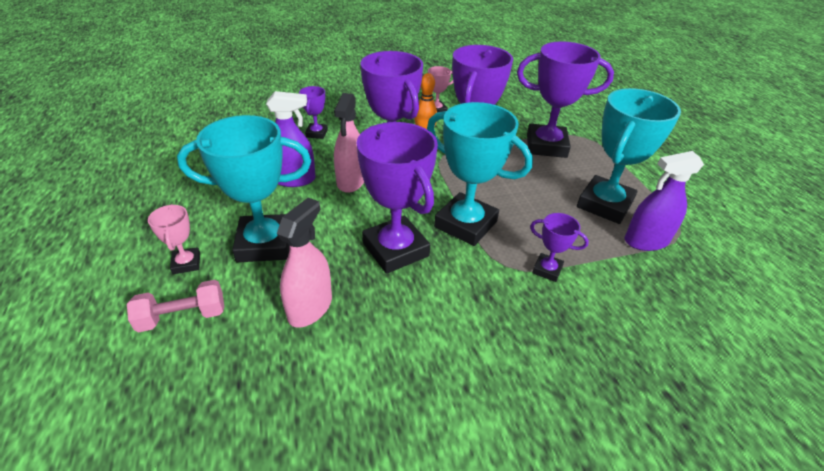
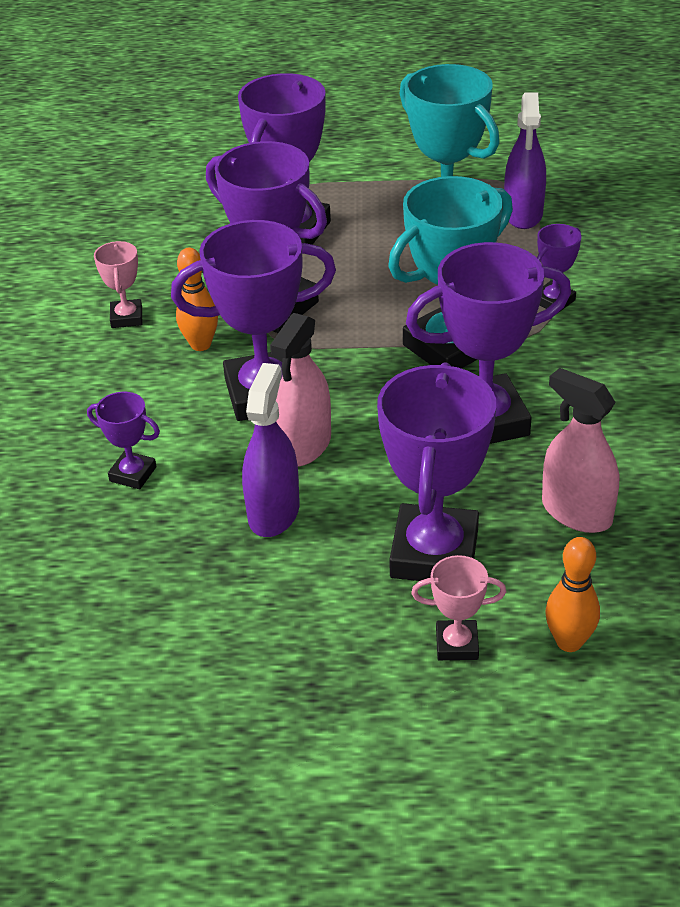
camera: 70 degrees left, 0 degrees up
pink dumbbell [127,280,225,332] -> orange bowling pin [545,537,600,652]
turquoise trophy [177,115,311,262] -> purple trophy [377,362,496,581]
pink spray bottle [334,93,364,193] -> pink spray bottle turned 90 degrees clockwise [270,313,331,467]

